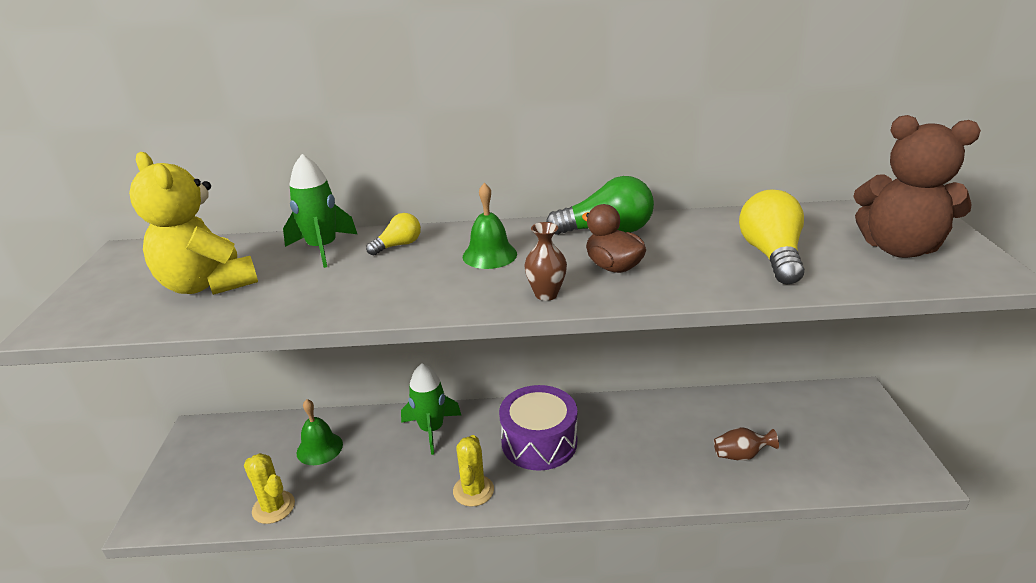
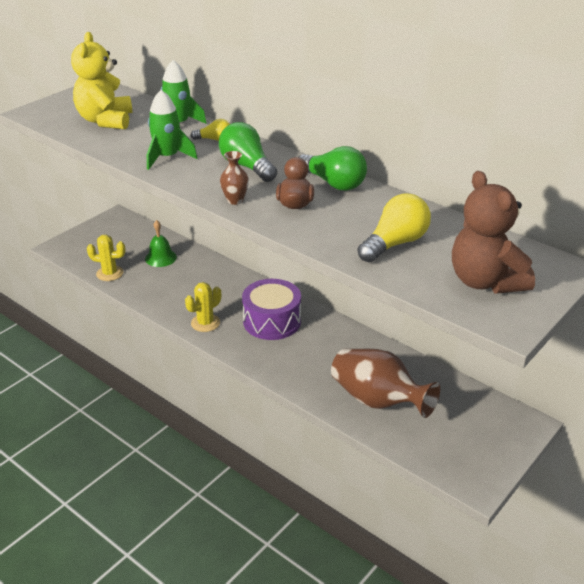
camera: 40 degrees right, 5 degrees up
yellow cactus [244,453,295,524] -> yellow cactus turned 75 degrees counterclockwise [87,235,125,281]
green rocket [401,363,461,455] -> green rocket moved to [147,90,198,170]
green bell [463,183,517,269] -> green light bulb [219,122,277,182]
brown vase [714,427,779,461] -> brown vase [331,349,440,418], size x2.18

